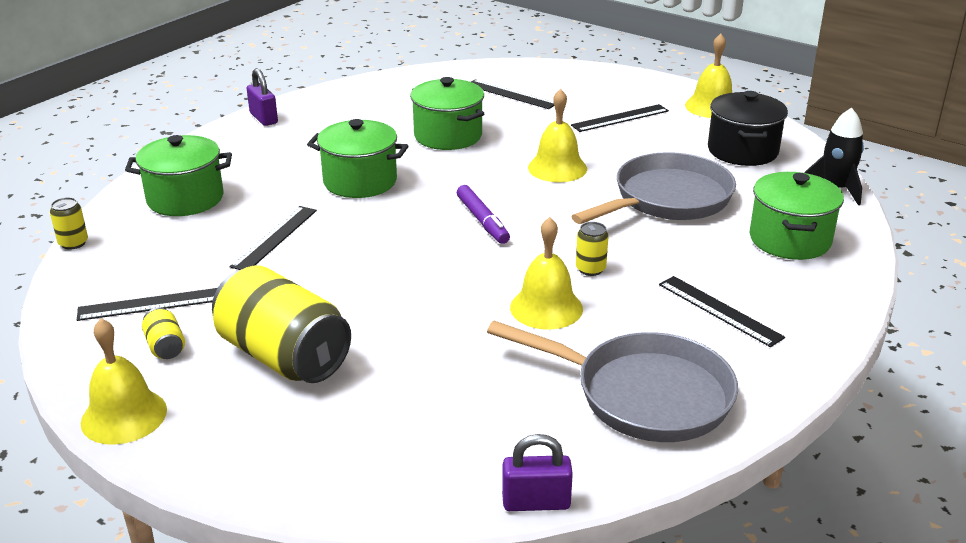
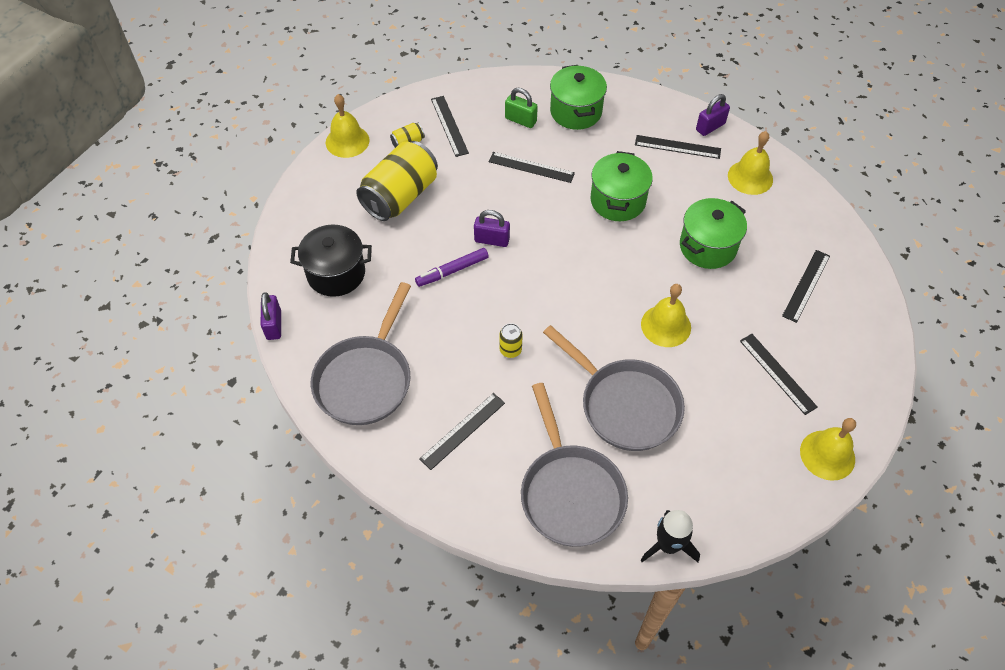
camera: 85 degrees right, 25 degrees up
yellow can [50,197,88,250] -> none
purple marker [457,185,510,244] -> purple marker moved to [415,248,489,287]
yellow bell [510,217,583,330] -> yellow bell moved to [728,131,773,195]
black pot [708,91,788,166] -> black pot moved to [290,225,372,297]
green pot [749,172,844,260] -> grey pan [521,383,628,547]
none -> purple padlock [474,210,510,247]
none -> green padlock [505,88,538,128]
none -> black ruler [635,135,721,159]

